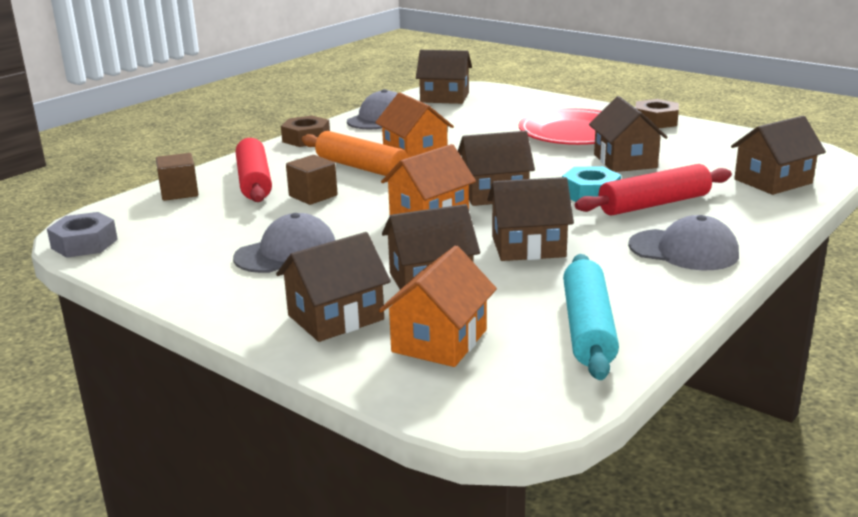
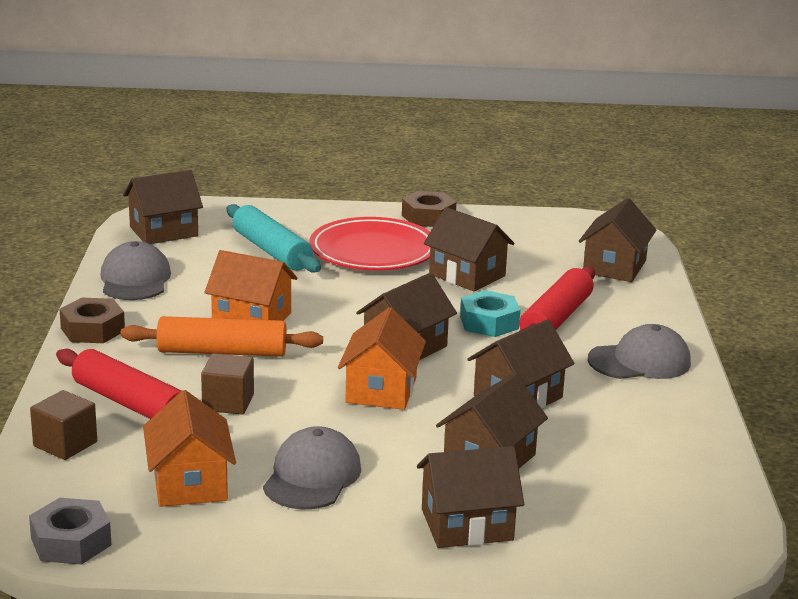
camera: 40 degrees left, 0 degrees up
brown house [276,232,391,342] -> brown house turned 60 degrees clockwise [417,446,524,548]
orange house [379,245,497,367] -> orange house moved to [143,390,236,507]
turquoise rolling pin [563,254,619,380] -> turquoise rolling pin moved to [227,204,321,272]

